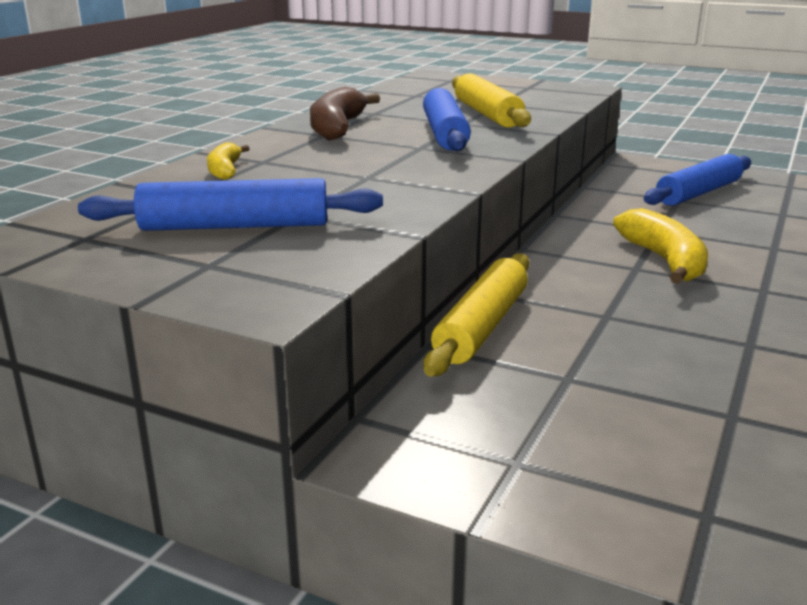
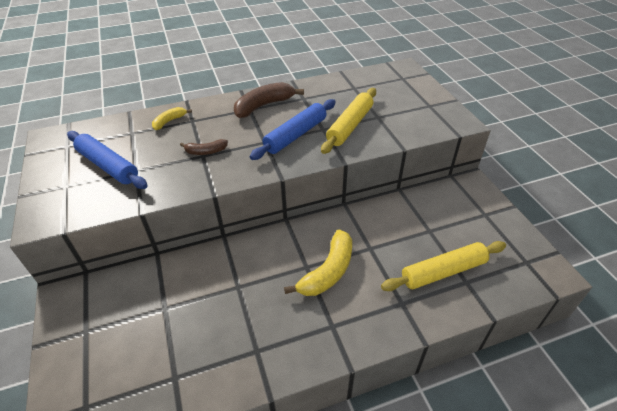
camera: 45 degrees right, 20 degrees up
yellow rolling pin [423,253,530,376] -> yellow rolling pin moved to [381,241,506,291]
blue rolling pin [644,154,751,206] -> none
none -> brown banana [180,139,228,155]

